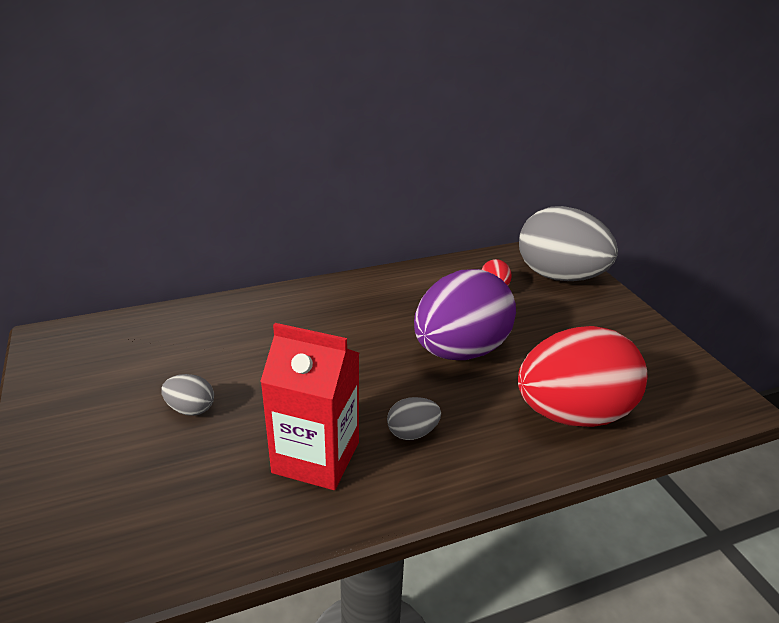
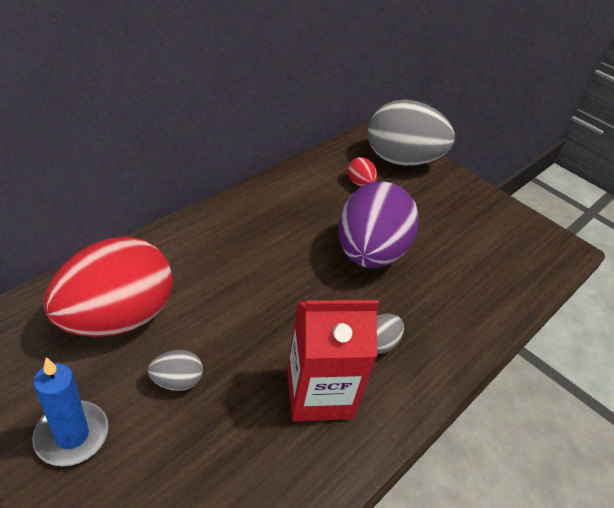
camera: 30 degrees left, 10 degrees up
red egg [518,326,648,427] -> red egg moved to [44,237,173,337]
none -> blue candle [32,357,109,467]

